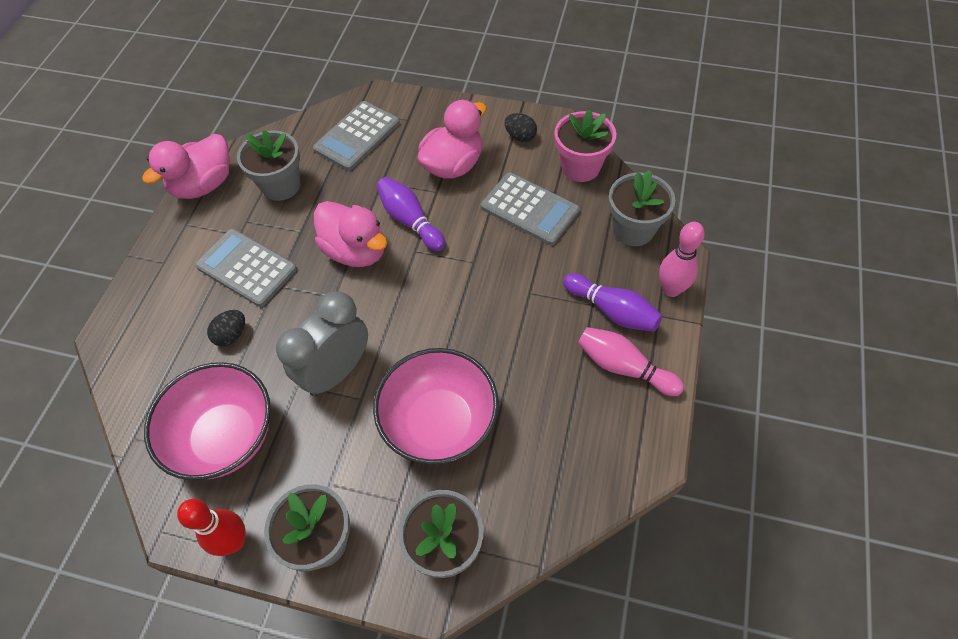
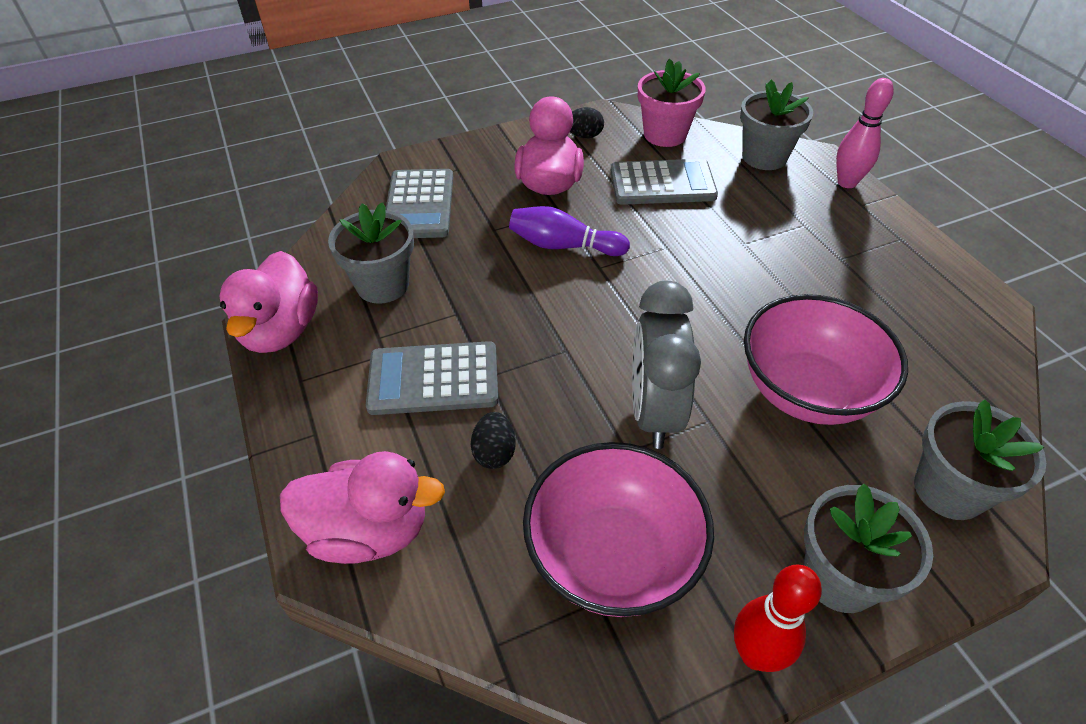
camera: 40 degrees left, 10 degrees down
pink duck [314,201,388,267] -> pink duck moved to [280,451,445,564]
purple bowling pin [563,273,662,332] -> none
pink bowling pin [578,327,684,396] -> none

